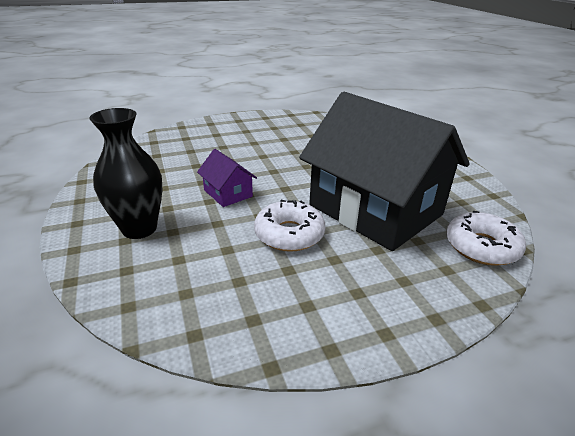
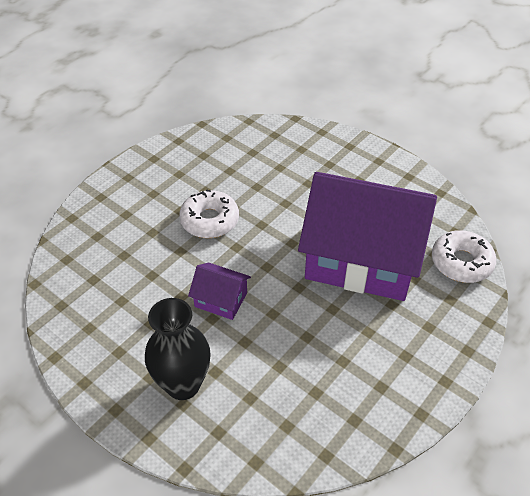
camera: 30 degrees left, 15 degrees up
white donut [254,200,325,252] -> white donut moved to [179,189,239,238]
black house [299,92,470,251] -> purple house [298,172,437,301]

